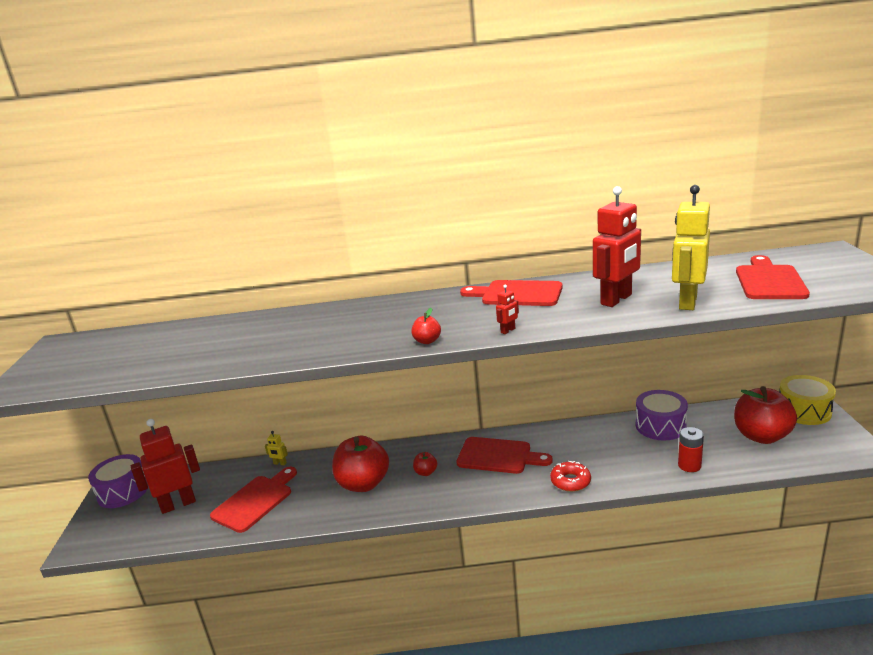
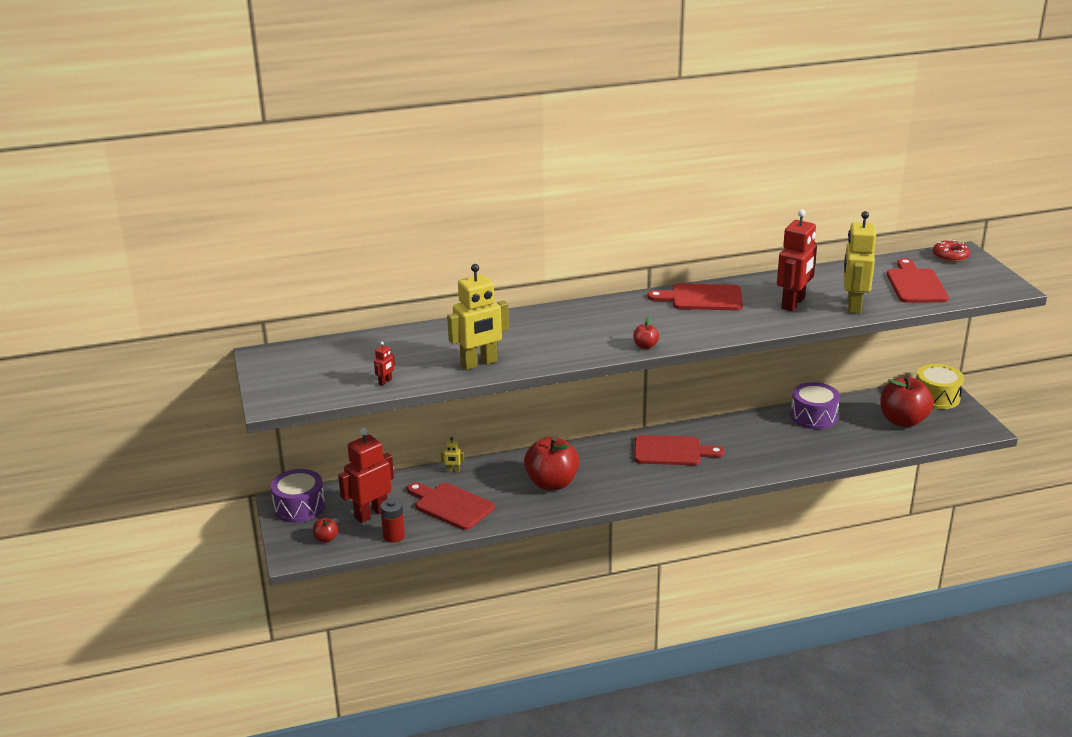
camera: 15 degrees left, 5 degrees up
red cutting board [210,467,297,533] -> red cutting board turned 75 degrees counterclockwise [407,482,495,530]
red apple [413,452,437,476] -> red apple moved to [313,518,338,543]
red robot [496,285,519,334] -> red robot moved to [374,342,395,386]
red donut [550,461,591,492] -> red donut moved to [933,239,970,262]
red battery [678,427,704,472] -> red battery moved to [380,499,405,543]
none -> yellow robot [447,264,509,370]

